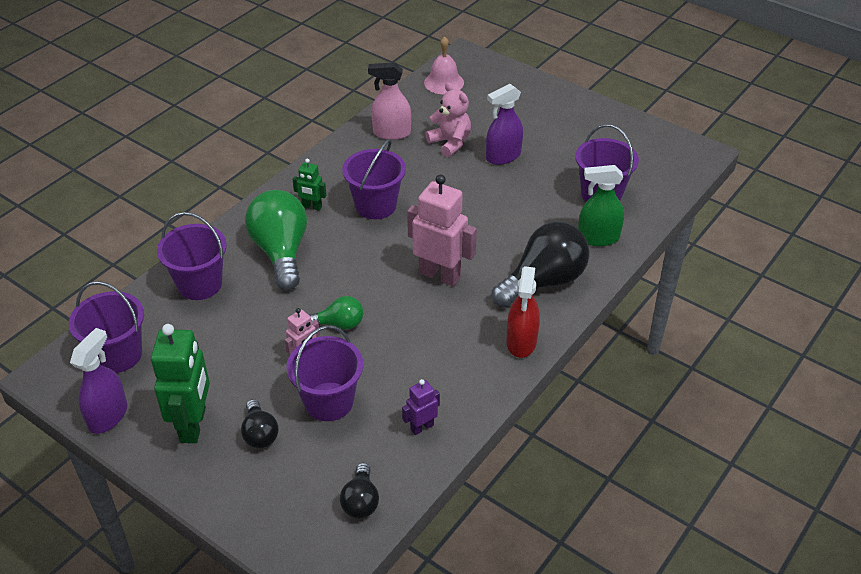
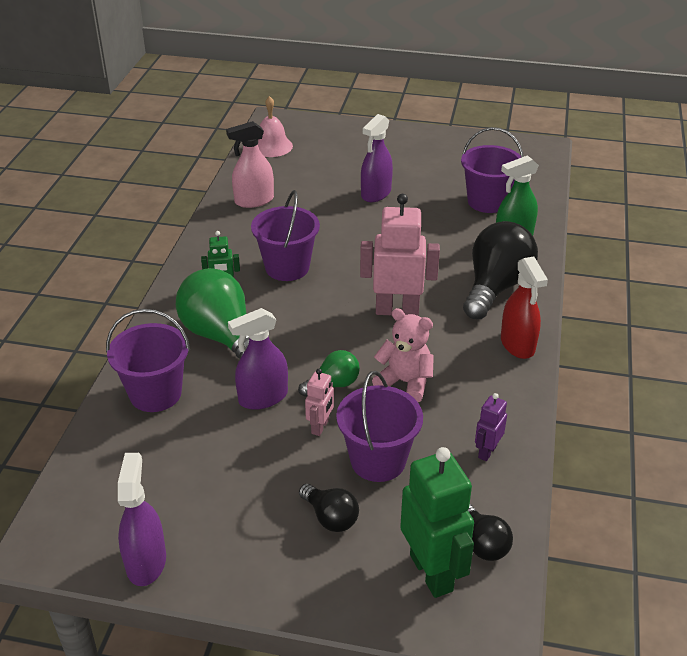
camera: 25 degrees left, 5 degrees down
purple bucket [69,281,144,373] -> none
green robot [151,324,210,443] -> green robot moved to [400,447,474,598]
pink teddy bear [425,82,471,157] -> pink teddy bear moved to [372,308,434,402]
none -> purple spray bottle [228,308,288,410]

